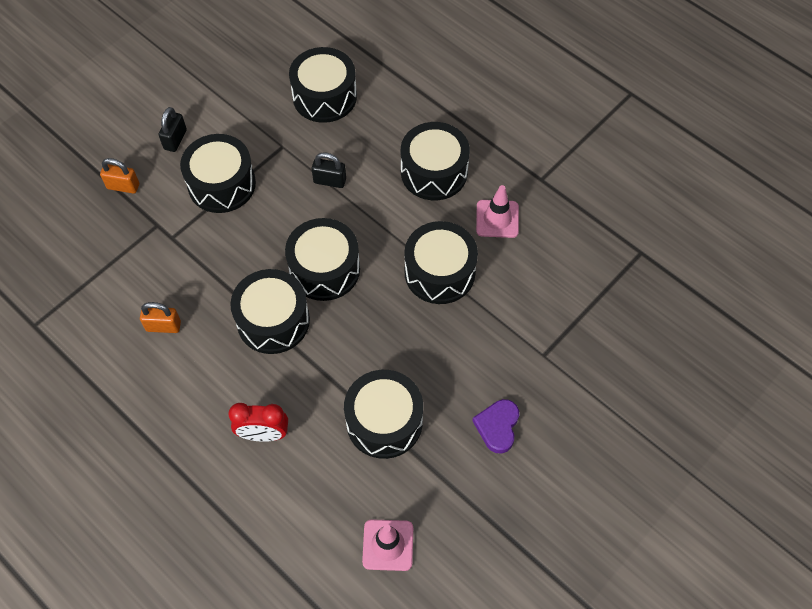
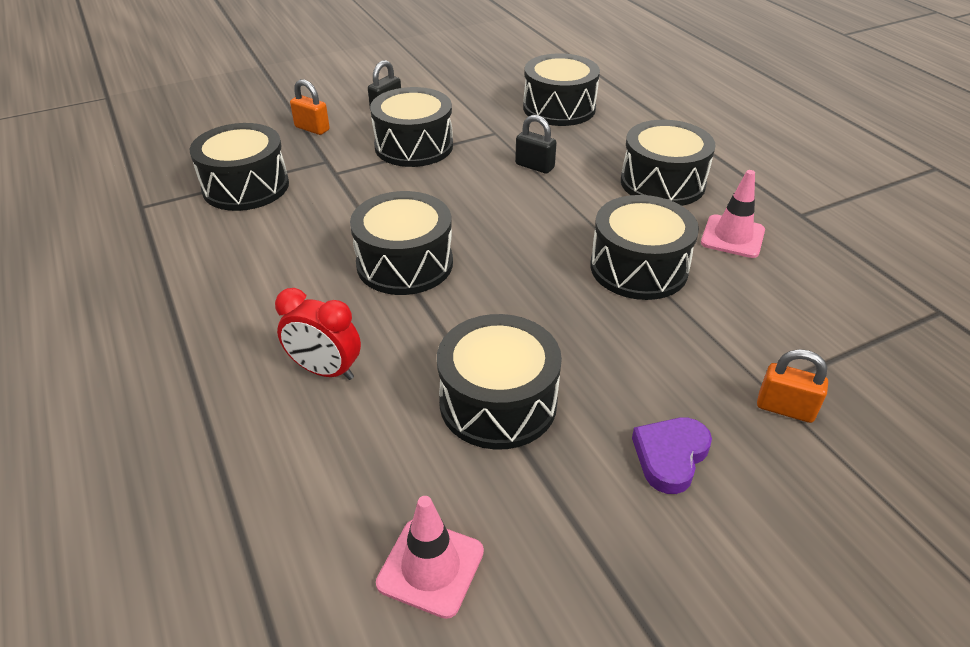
camera: 20 degrees right, 20 degrees down
orange padlock [140,302,181,333] -> orange padlock moved to [757,349,828,423]
black drum [285,218,360,301] -> black drum moved to [190,123,289,211]

